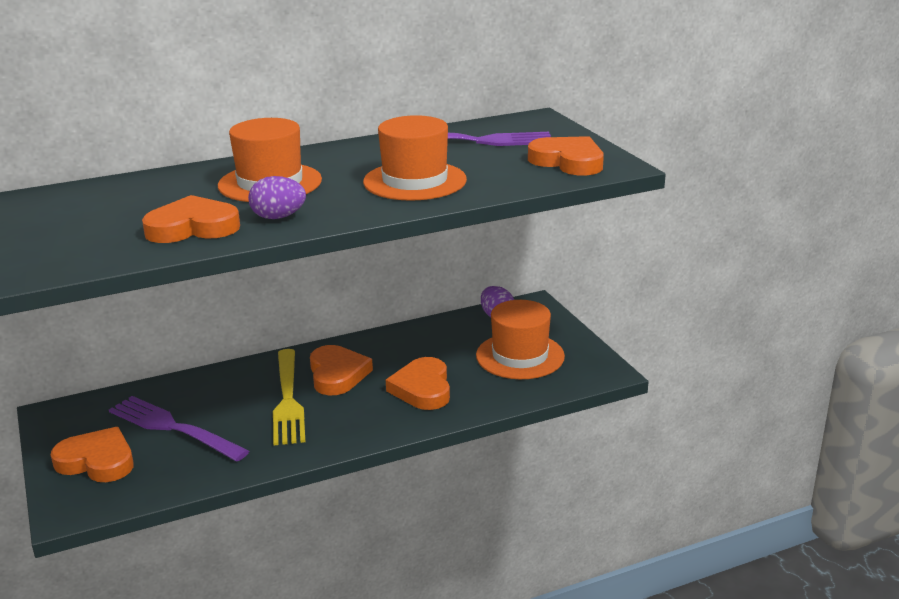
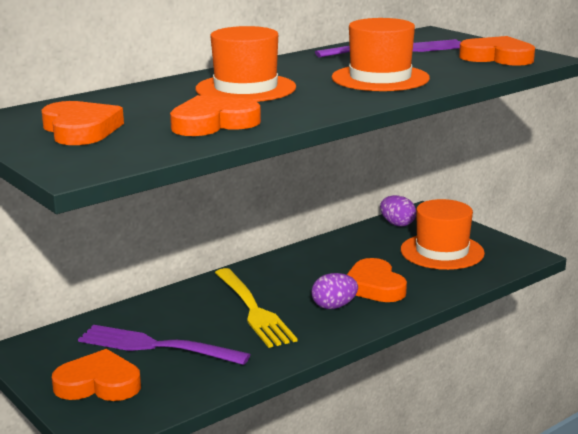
camera: 15 degrees left, 5 degrees down
purple egg [248,176,306,219] -> purple egg moved to [311,273,358,309]
orange heart [310,345,373,395] -> orange heart moved to [42,101,124,145]

